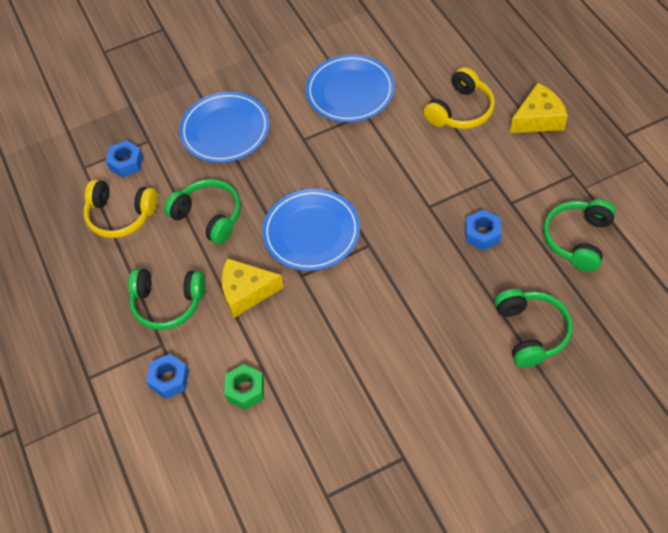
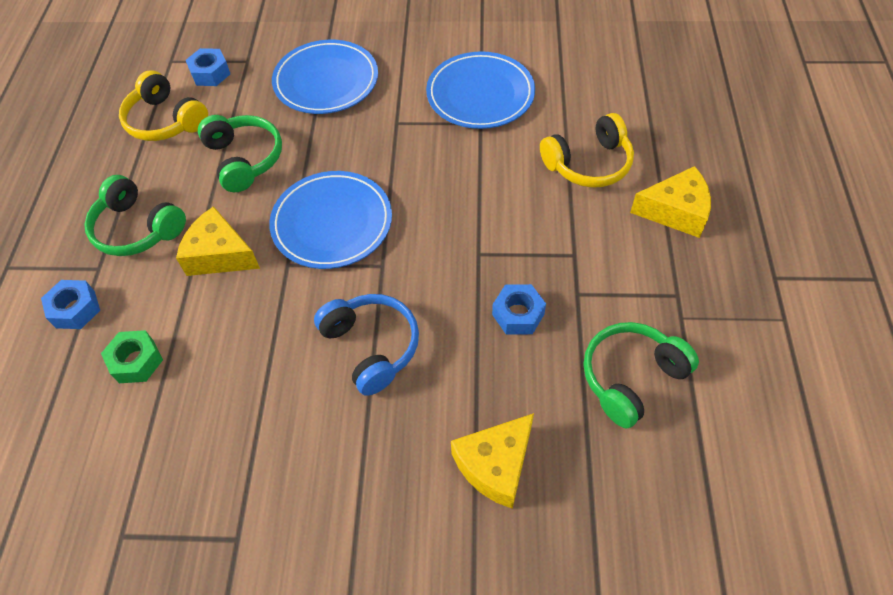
camera: 25 degrees right, 0 degrees up
green headphones [495,289,573,368] -> yellow cheese [451,413,534,509]
none -> blue headphones [314,294,419,396]

